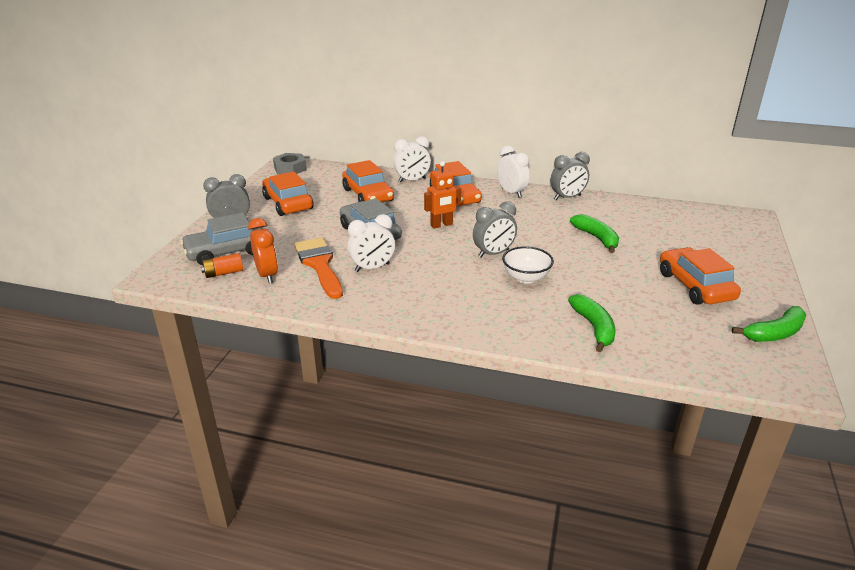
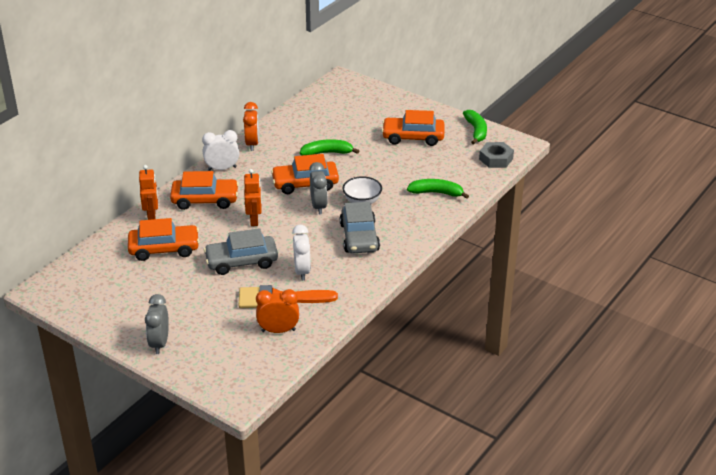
camera: 70 degrees left, 5 degrees up
grey car [180,212,263,265] -> grey car moved to [340,202,380,253]
orange battery [201,253,243,278] -> none
orange car [262,172,313,216] -> orange car moved to [271,154,339,194]
grey nut [273,153,307,174] -> grey nut moved to [479,142,514,168]
white clock [393,136,431,183] -> orange robot [139,165,158,220]
grey clock [550,152,590,200] -> orange clock [243,102,259,151]

